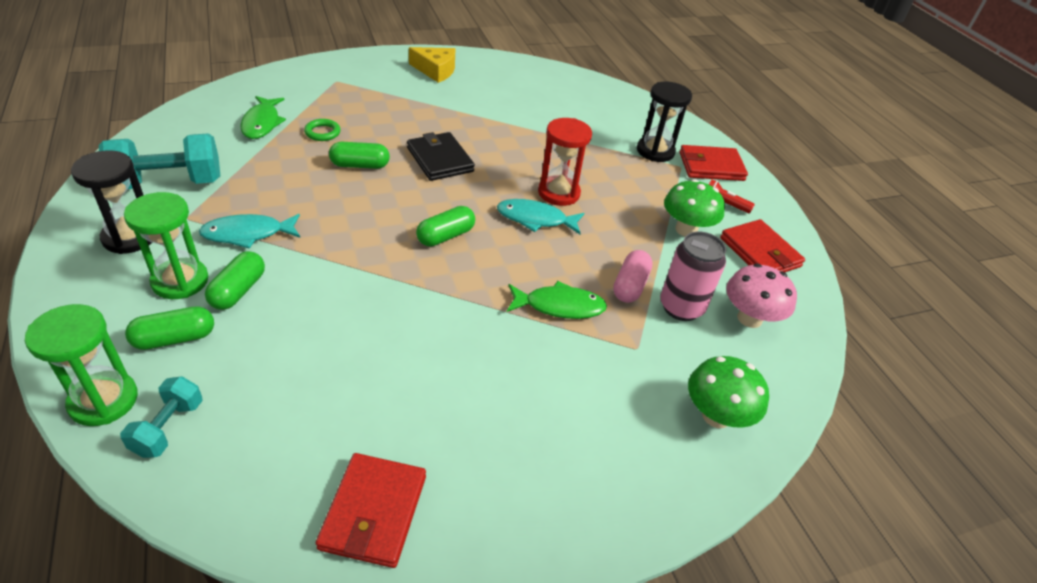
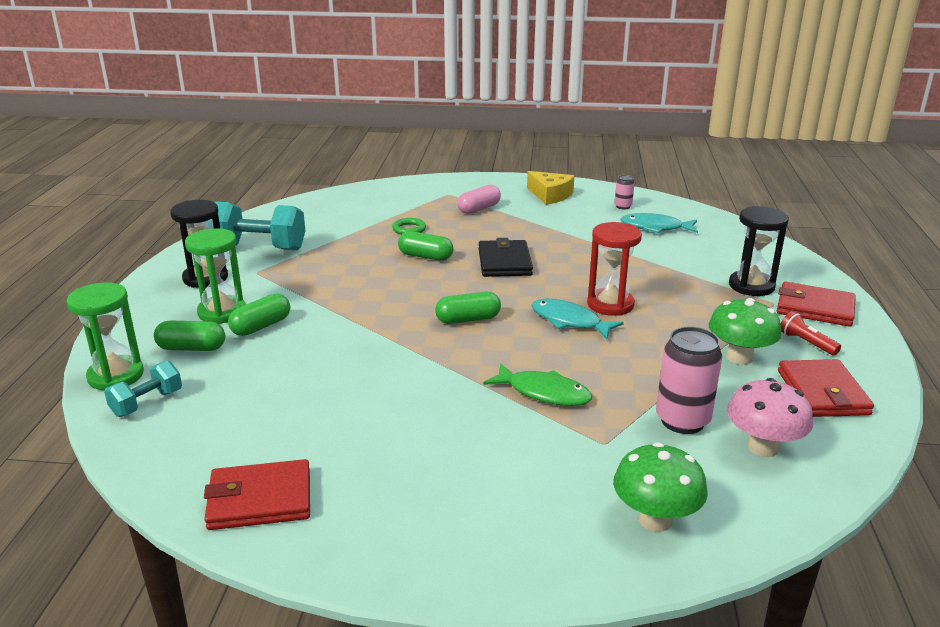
camera: 30 degrees right, 15 degrees down
turquoise fish [199,214,300,248] -> turquoise fish moved to [620,213,698,233]
green fish [240,96,286,139] -> none
red wallet [316,453,426,568] -> red wallet turned 45 degrees clockwise [204,459,310,530]
pink capsule [613,250,653,303] -> pink capsule moved to [457,185,501,214]
none -> pink can [615,175,634,210]

